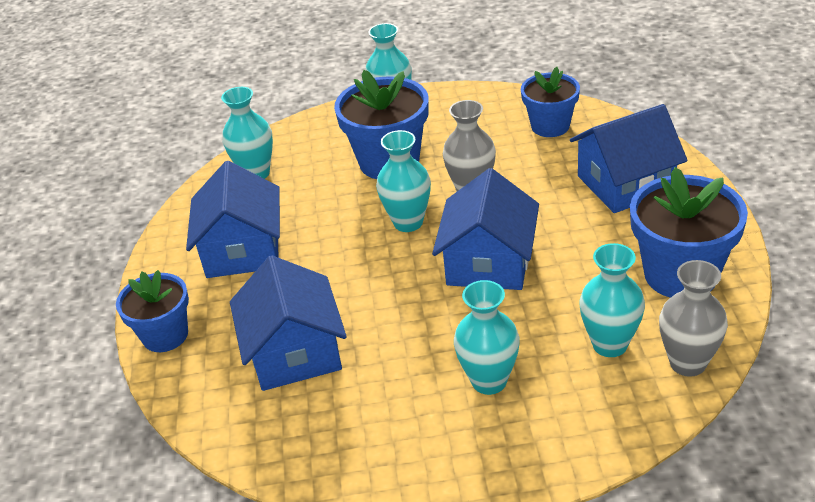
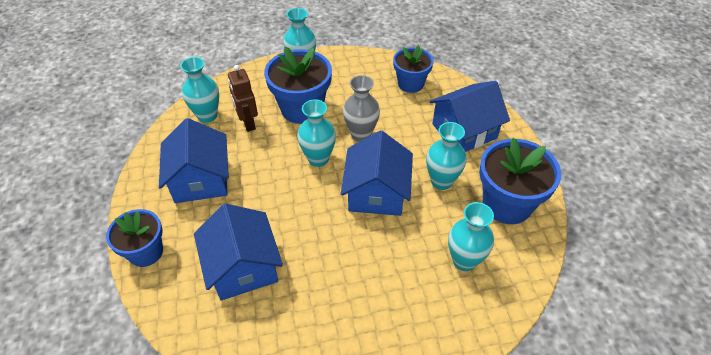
camera: 10 degrees left, 10 degrees up
turquoise vase [454,280,520,395] -> turquoise vase moved to [426,122,467,190]
grey vase [659,260,728,377] -> none
none -> brown robot [228,65,258,132]

